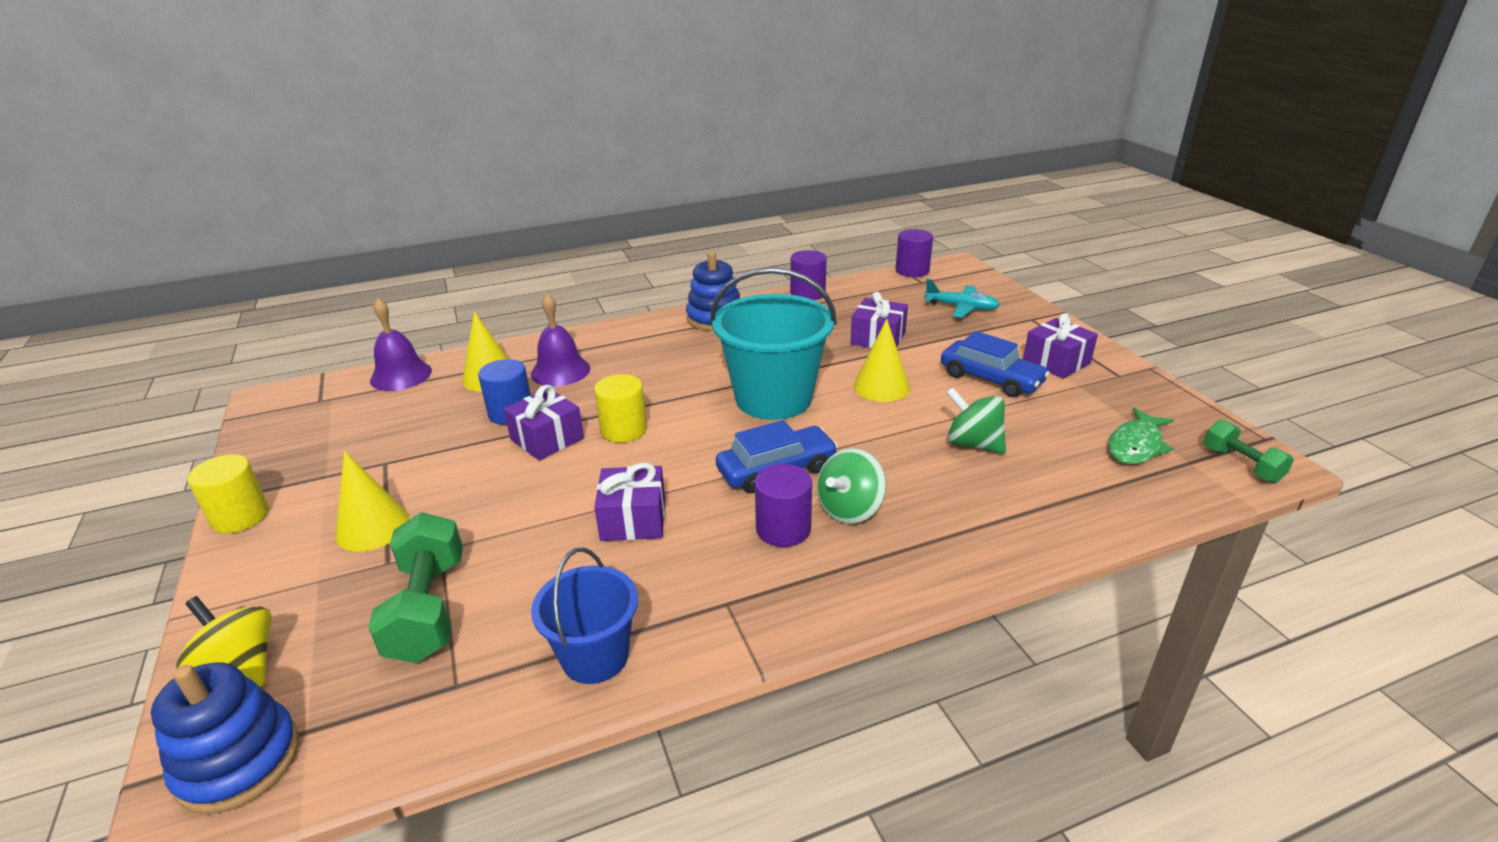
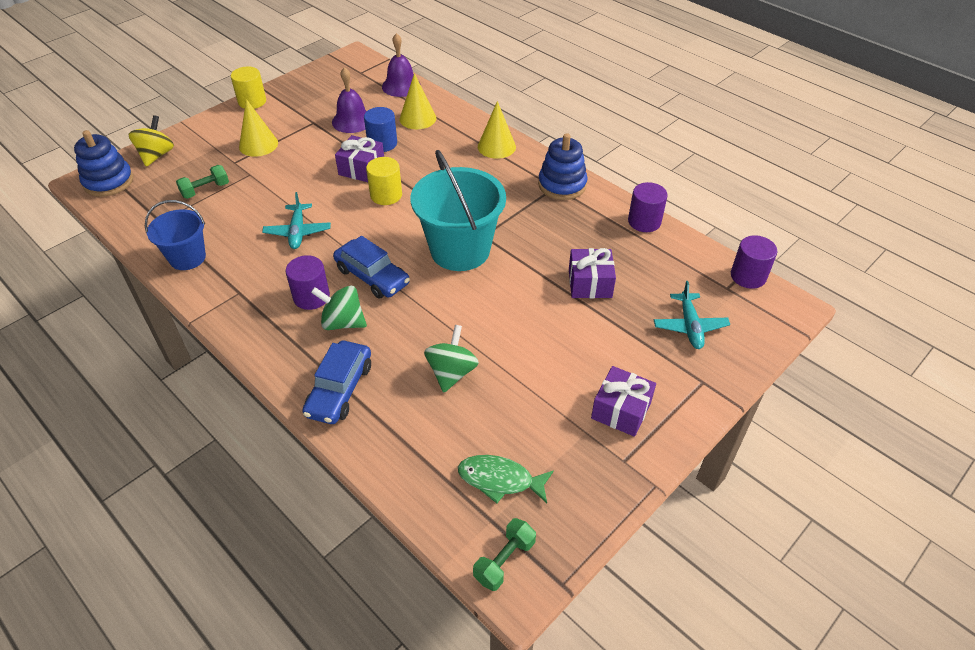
camera: 65 degrees right, 15 degrees up
green dumbbell [368,512,463,663] -> green dumbbell [176,165,229,199], size x0.60
purple bell [531,294,590,387] -> purple bell moved to [332,67,366,133]
purple gift [594,463,665,541] -> turquoise plane [262,192,331,249]
yellow cone [853,319,910,402] -> yellow cone moved to [478,101,516,159]
blue car [941,331,1050,398] -> blue car moved to [302,341,371,424]

